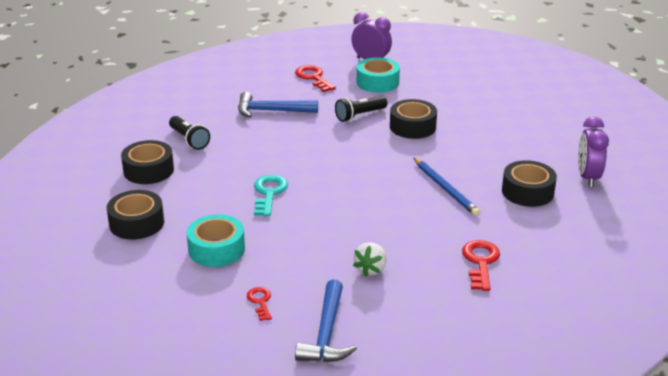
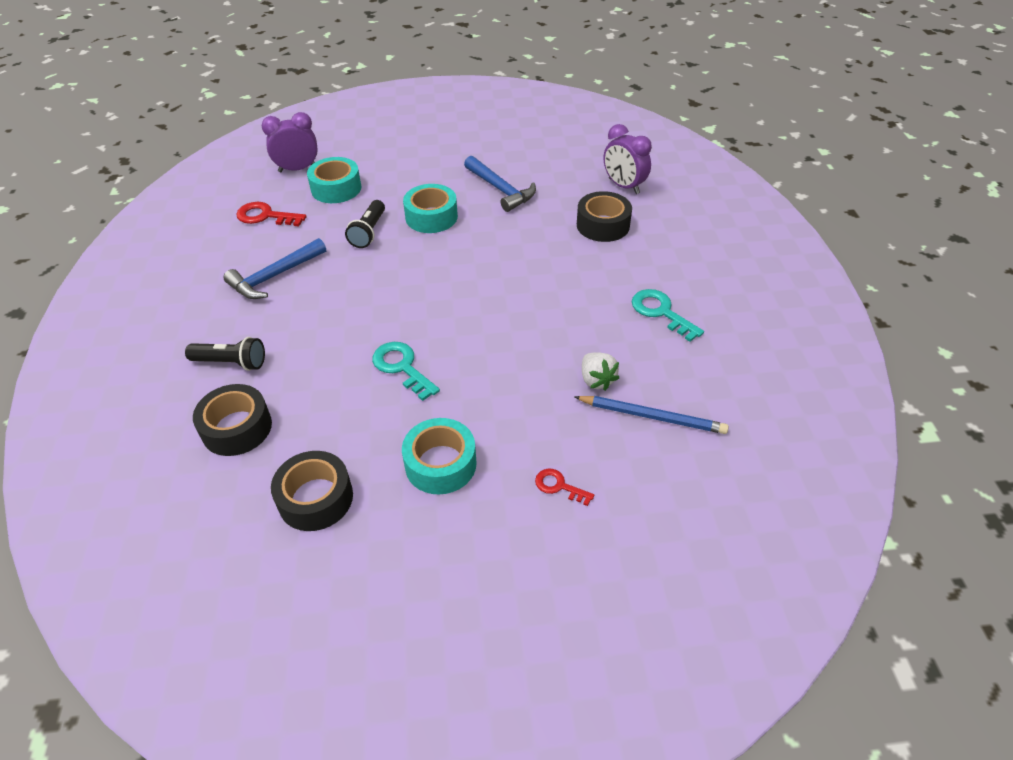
camera: 45 degrees left, 15 degrees up
blue hammer [295,279,357,362] -> blue hammer moved to [464,156,536,212]
black tape [390,99,437,139] -> turquoise tape [403,184,458,233]
blue pencil [413,157,480,216] -> blue pencil moved to [574,396,729,434]
red key [462,240,500,291] -> turquoise key [632,289,704,342]

